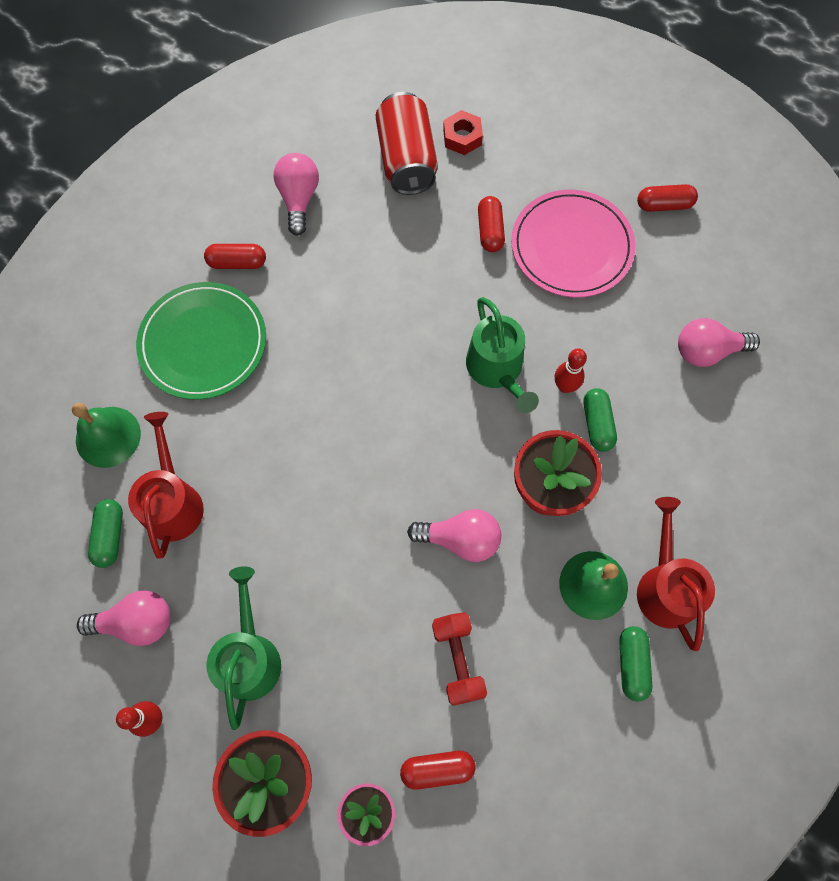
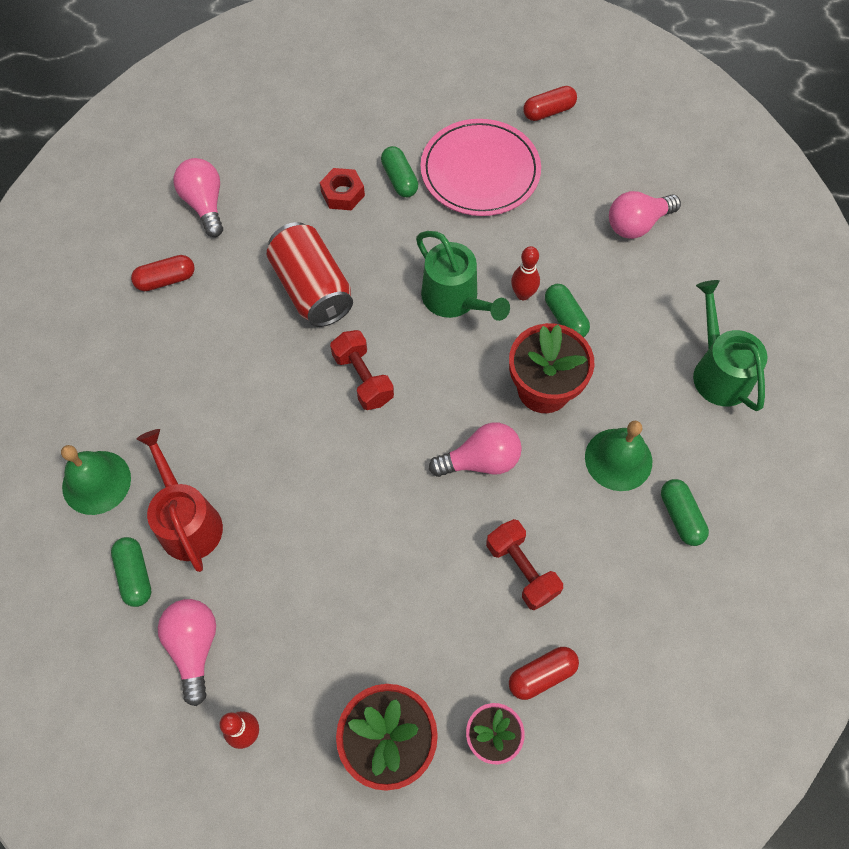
camera: 20 degrees left, 5 degrees down
pink light bulb [77,591,171,646] -> pink light bulb turned 75 degrees counterclockwise [158,599,216,706]
green plate [136,282,266,400] -> none
green watering can [207,566,281,730] -> green watering can moved to [693,280,767,411]
red can [376,92,438,195] -> red can moved to [267,222,353,327]
red nut [443,110,483,155] -> red nut moved to [320,168,365,210]
red capsule [478,196,505,252] -> green capsule [381,146,418,197]
red watering can [637,497,715,651] -> none
none -> red dumbbell [330,330,394,410]

